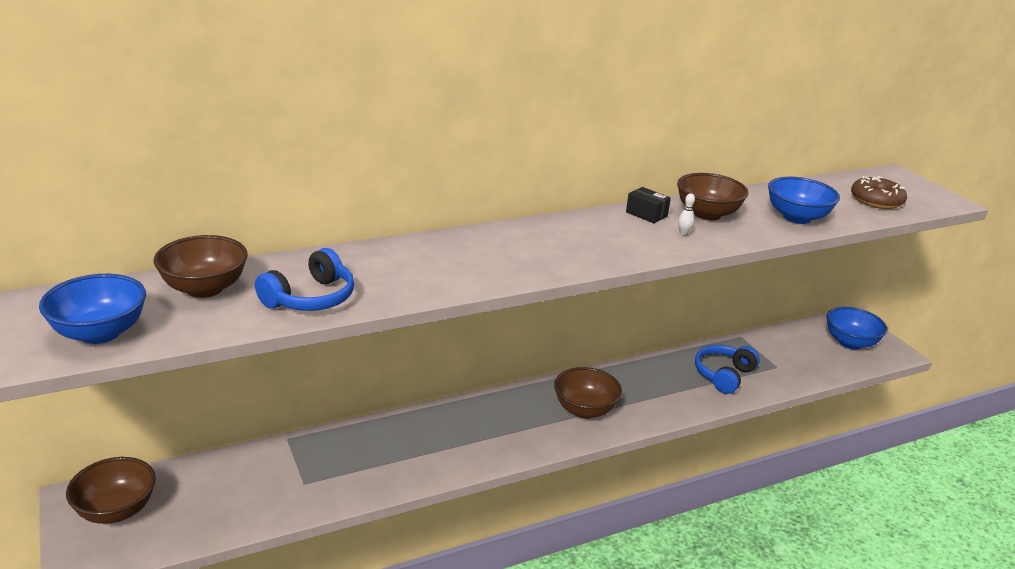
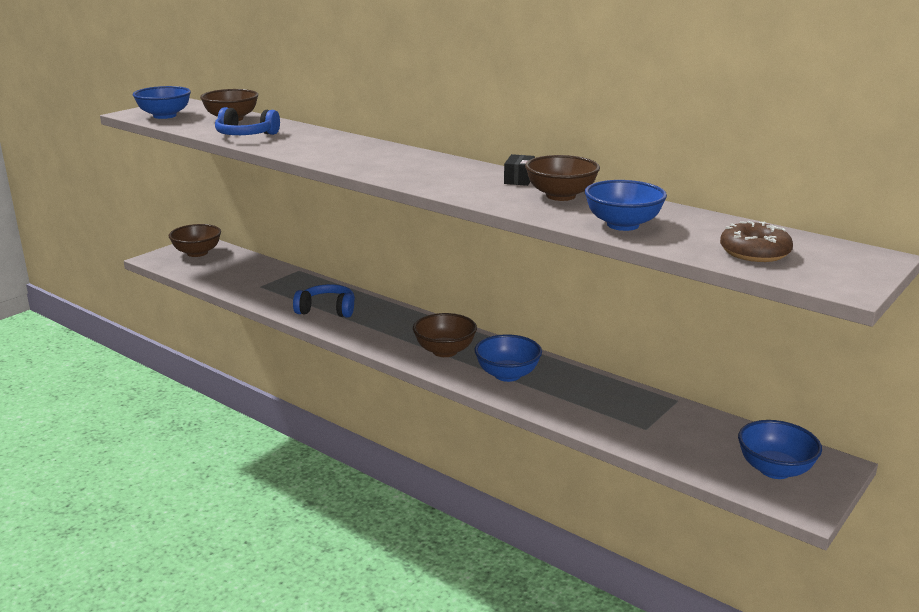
camera: 65 degrees right, 5 degrees down
white bowling pin [678,194,695,235] -> none
blue headphones [695,345,760,394] -> blue headphones moved to [293,284,355,318]
none -> blue bowl [475,334,542,382]

